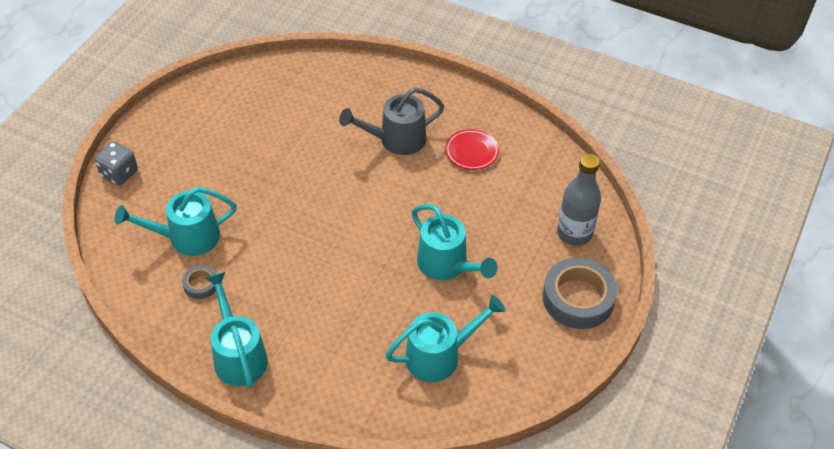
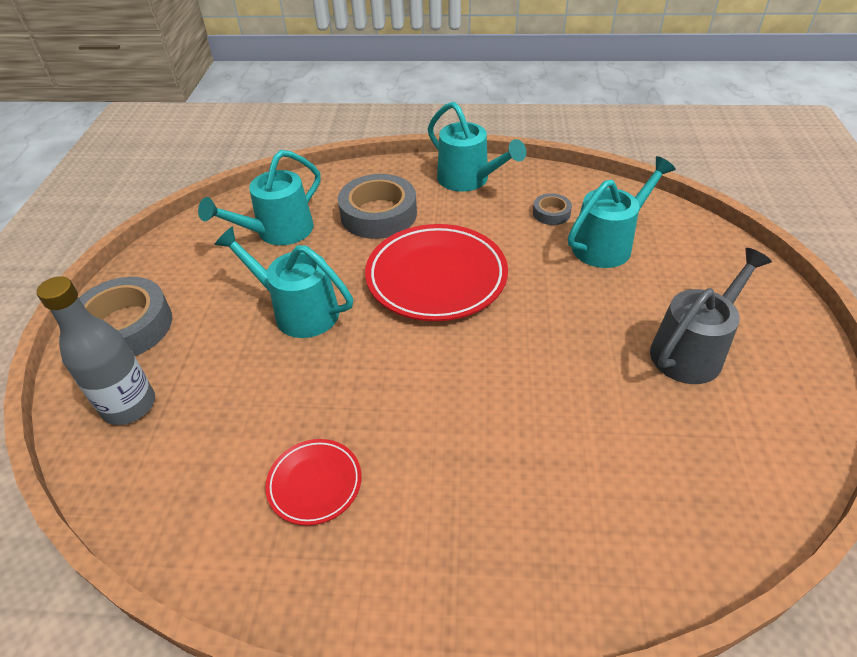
camera: 160 degrees right, 5 degrees down
grey dice [94,141,138,186] -> none
grey watering can [339,87,444,155] -> grey watering can moved to [650,248,772,384]
none -> grey tape [338,174,417,239]
none -> red plate [365,224,508,321]

